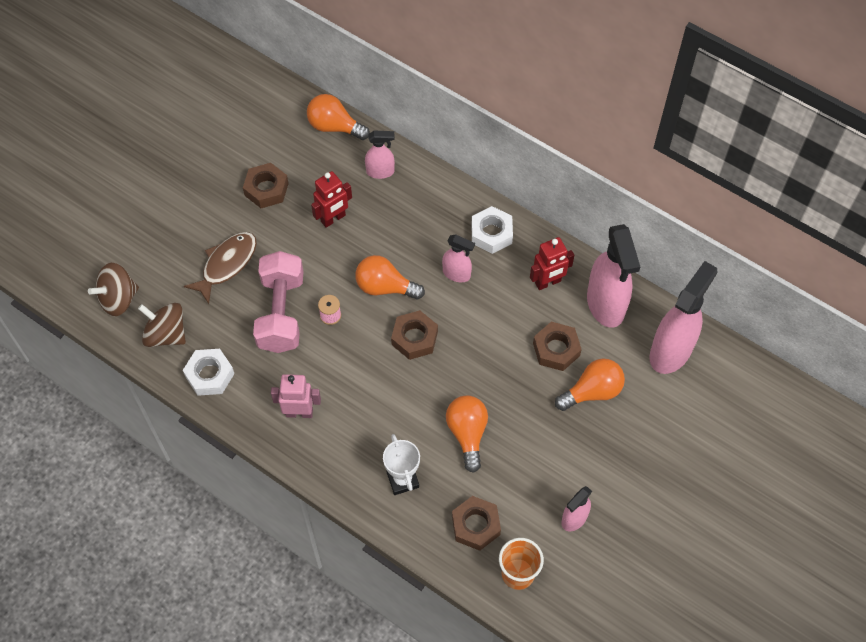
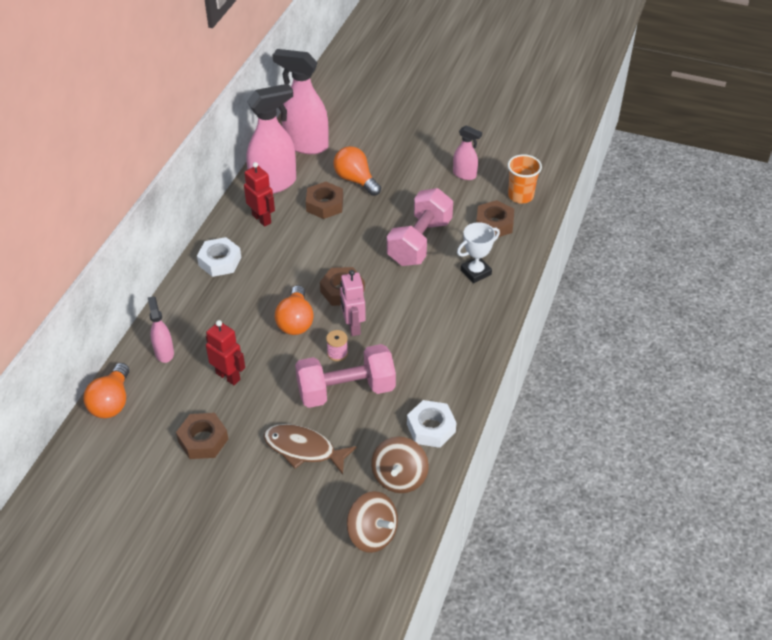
camera: 105 degrees left, 15 degrees down
pink robot [271,374,321,418] -> pink robot moved to [340,270,366,336]
pink spray bottle [442,234,475,282] -> none
orange light bulb [446,396,488,473] -> pink dumbbell [387,188,453,266]

